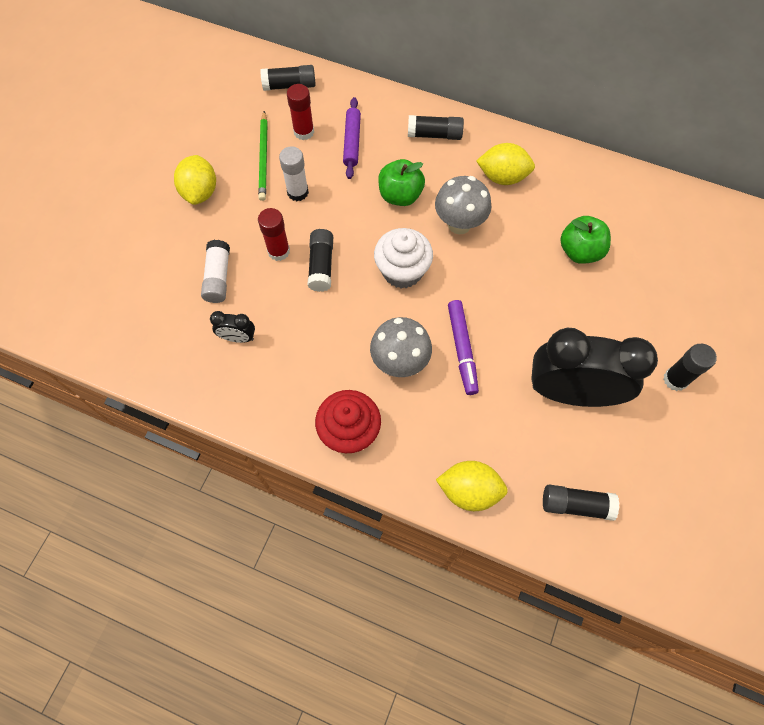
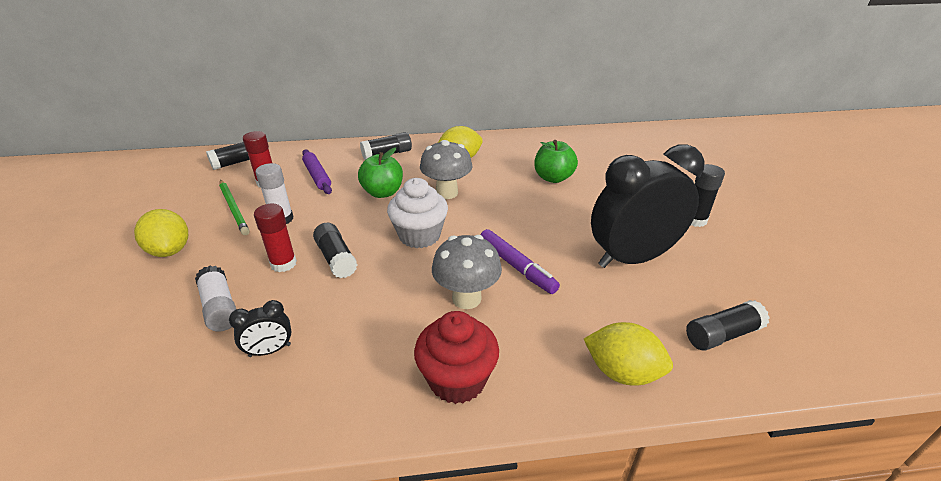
camera: 30 degrees left, 30 degrees down
yellow lemon [436,461,508,511] -> yellow lemon turned 45 degrees clockwise [584,322,673,386]

